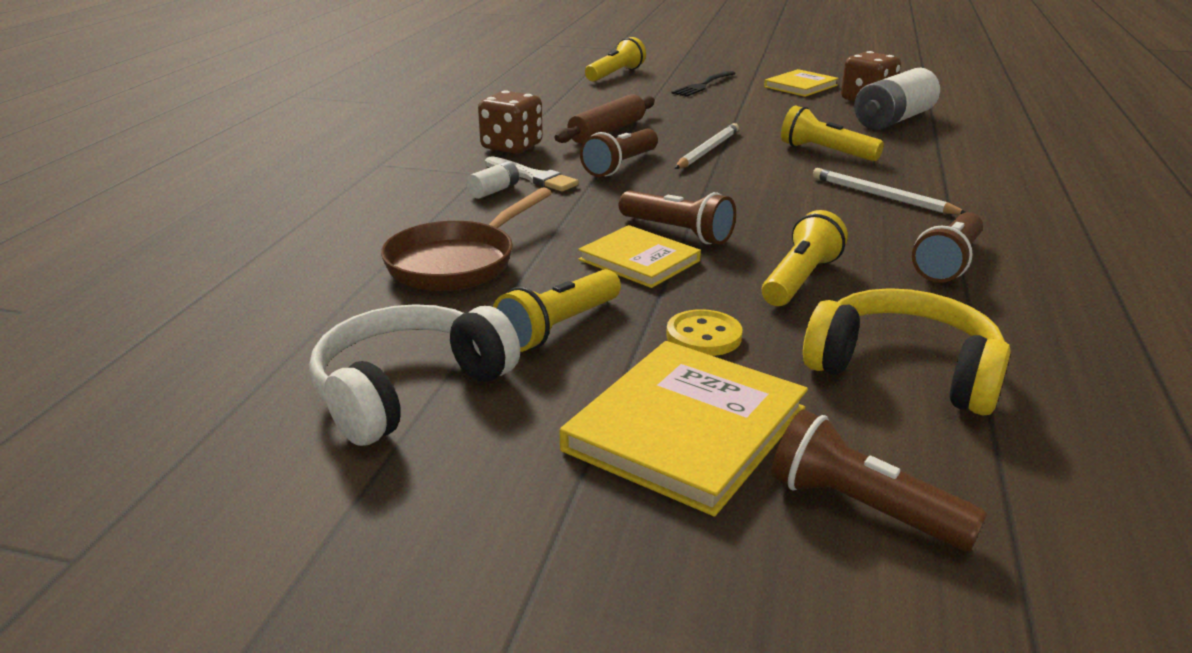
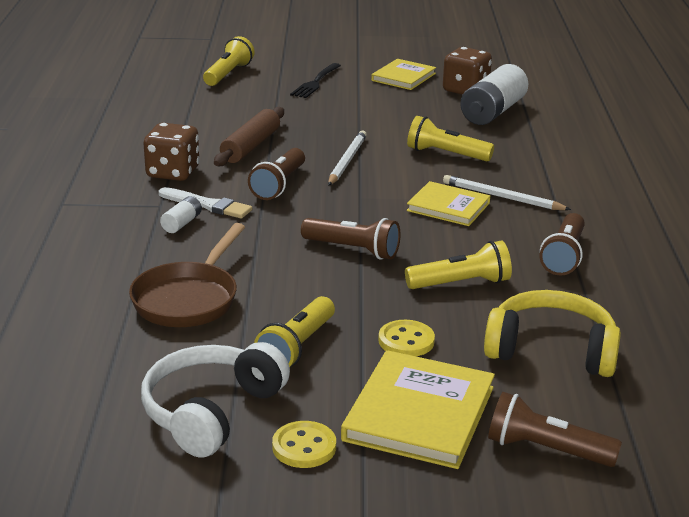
camera: 15 degrees left, 0 degrees up
yellow book [578,225,701,288] -> yellow book moved to [407,181,490,226]
yellow flashlight [762,210,848,306] -> yellow flashlight turned 60 degrees clockwise [405,241,512,289]
none -> yellow button [272,421,336,468]

